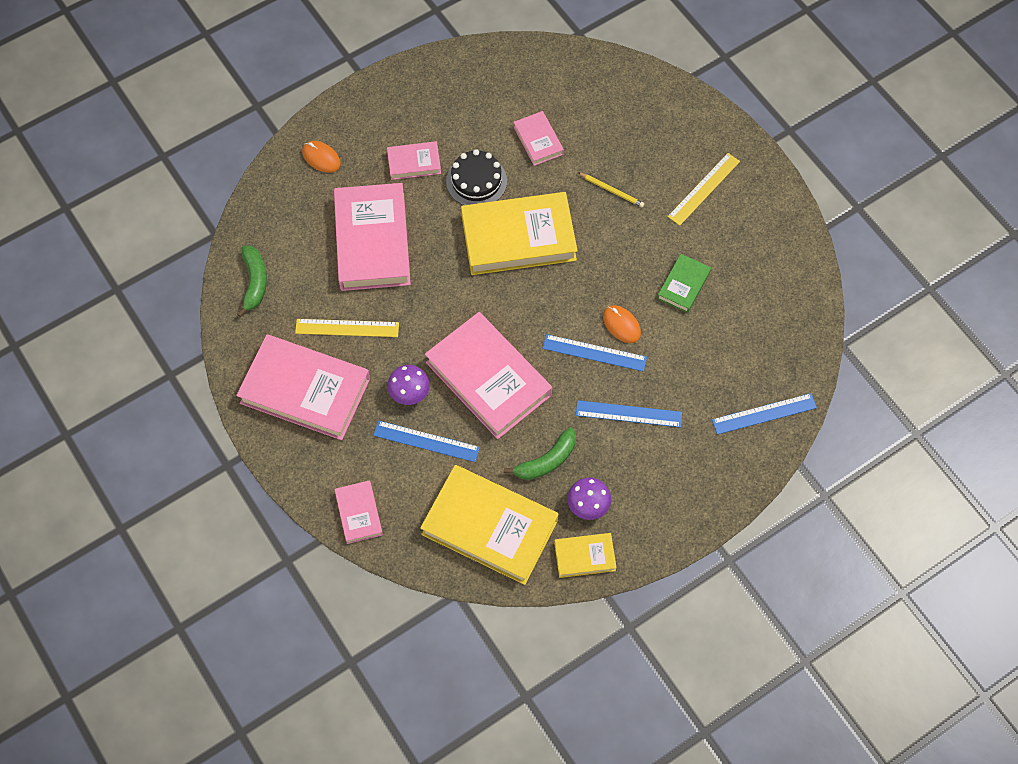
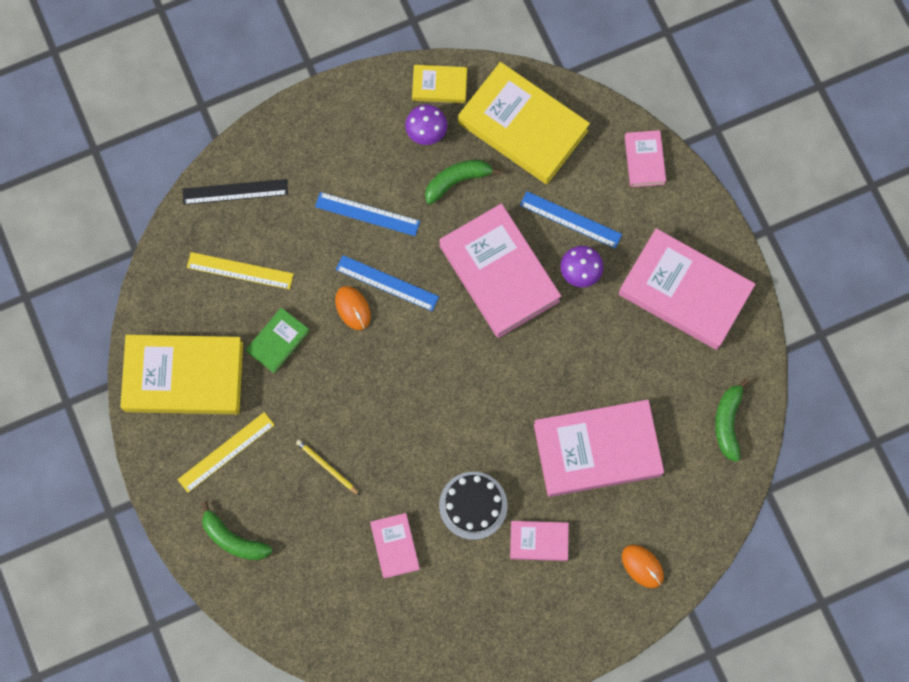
camera: 170 degrees left, 10 degrees up
yellow ruler [295,319,399,337] -> yellow ruler moved to [187,252,294,289]
pink book [334,183,411,291] -> pink book turned 75 degrees clockwise [534,400,664,497]
yellow book [461,192,578,275] -> yellow book moved to [120,335,243,414]
blue ruler [712,393,817,435] -> black ruler [182,179,288,205]
none -> green banana [201,501,272,560]

